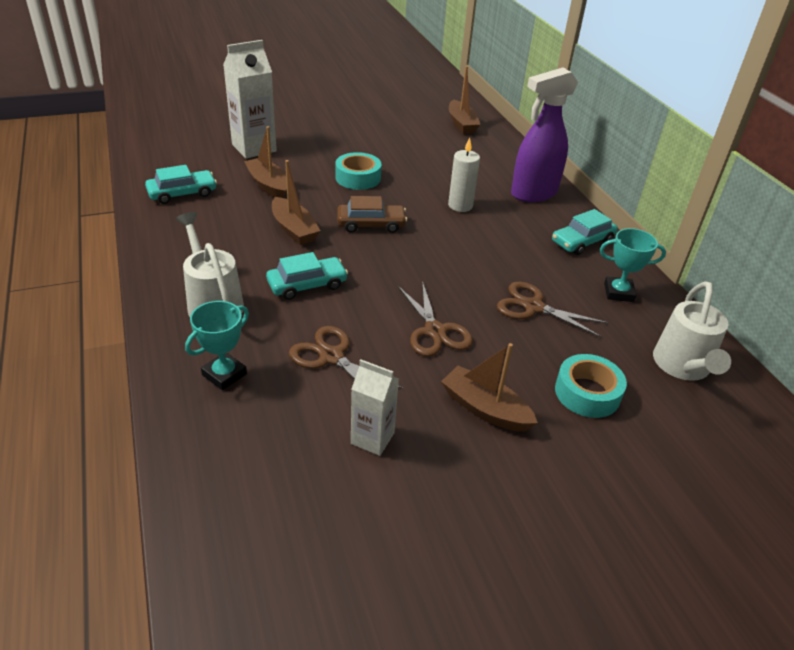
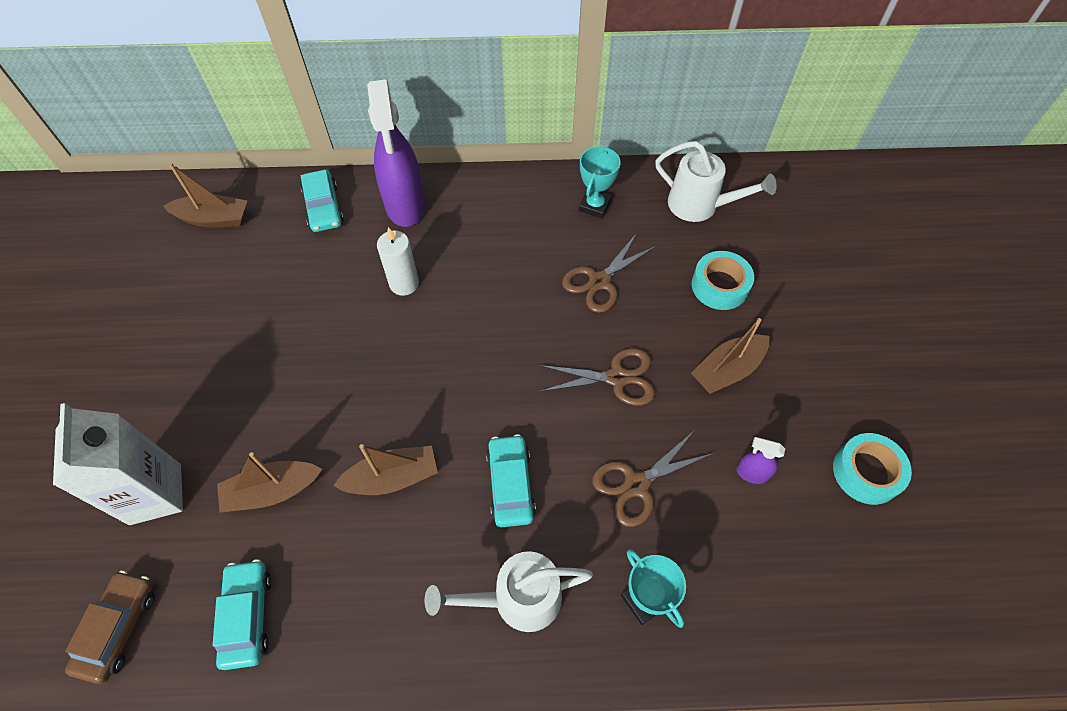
camera: 70 degrees left, 20 degrees up
turquoise tape [335,152,382,190] -> turquoise tape moved to [833,433,912,505]
brown car [337,196,407,233] -> brown car moved to [65,570,155,684]
white carton [351,359,399,456] -> purple spray bottle [736,437,785,484]
turquoise car [552,209,618,255] -> turquoise car moved to [300,169,344,232]

